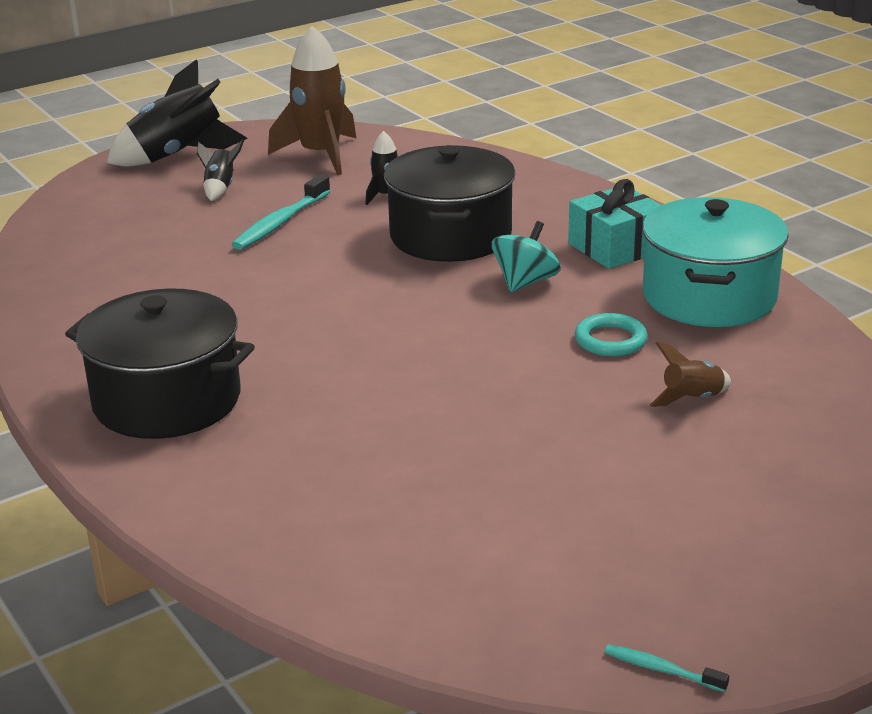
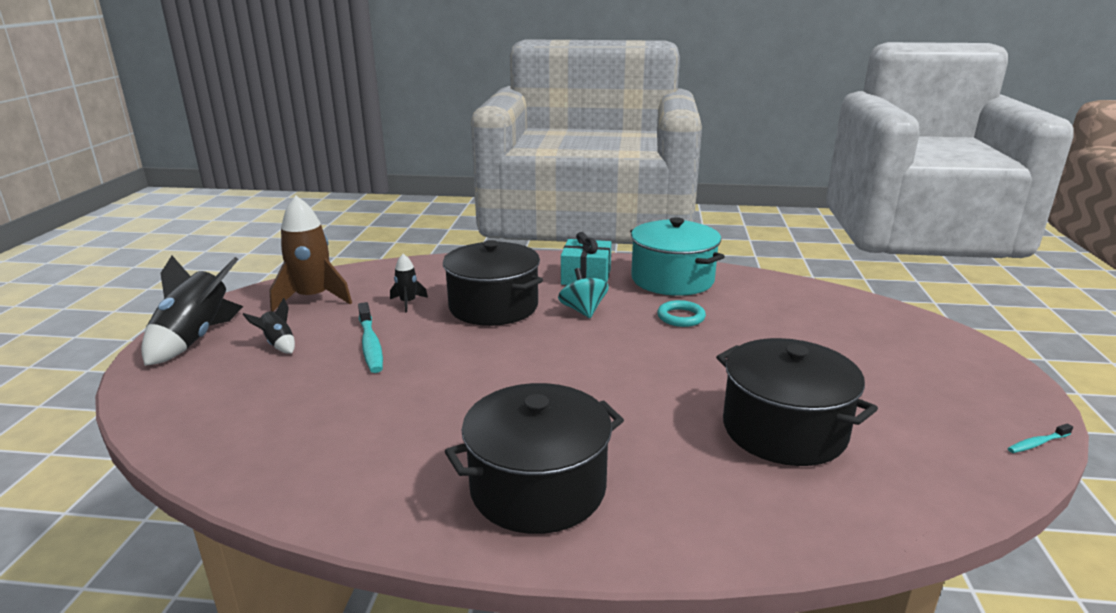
camera: 50 degrees left, 5 degrees down
brown rocket [650,342,731,407] -> none
none -> black pot [716,338,878,466]

